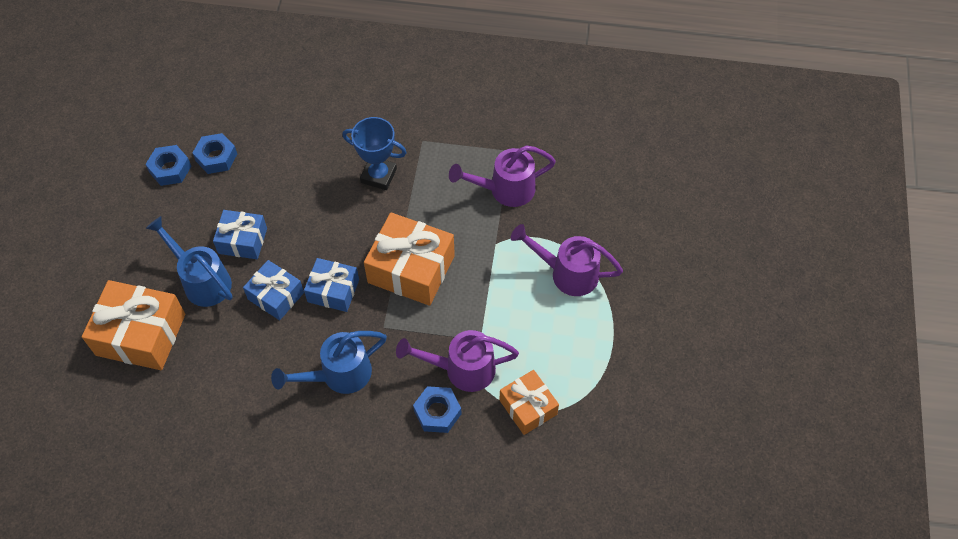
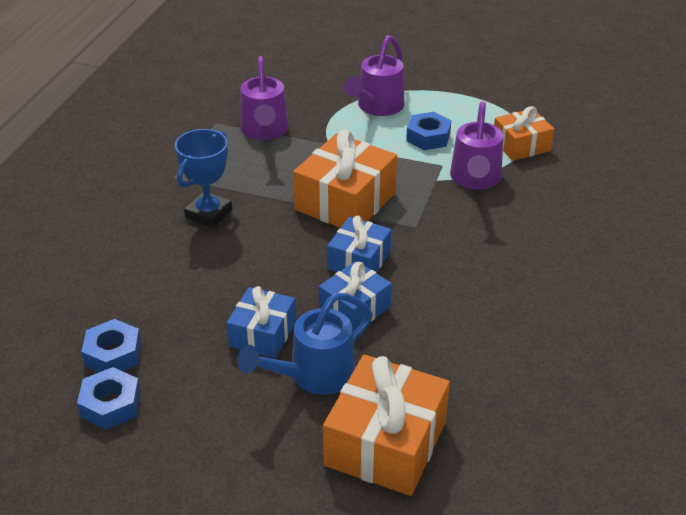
camera: 80 degrees left, 20 degrees down
blue watering can [271,331,387,394] -> none
blue nut [413,386,461,433] -> blue nut moved to [406,112,451,150]

